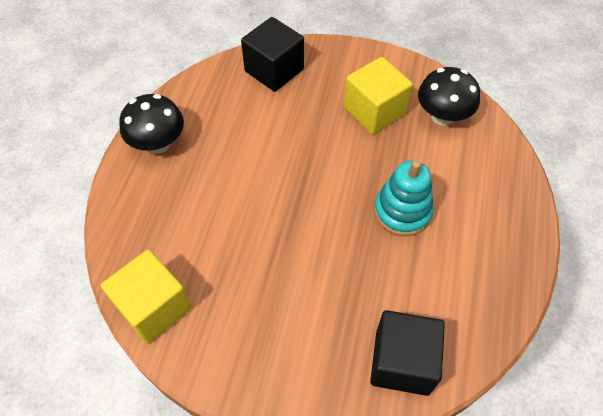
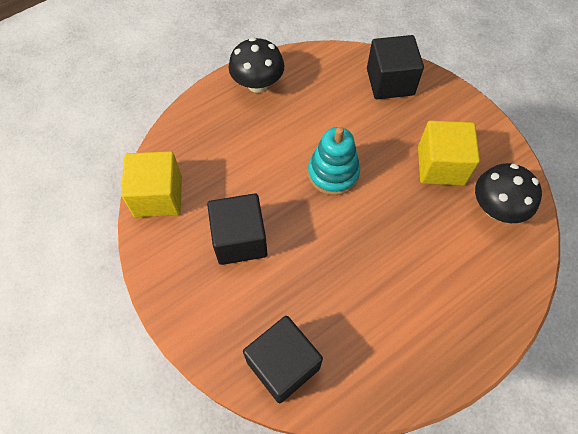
camera: 40 degrees right, 5 degrees up
turquoise stacking toy [374,160,434,236] -> turquoise stacking toy moved to [308,127,360,195]
none -> black cube [207,193,267,265]

